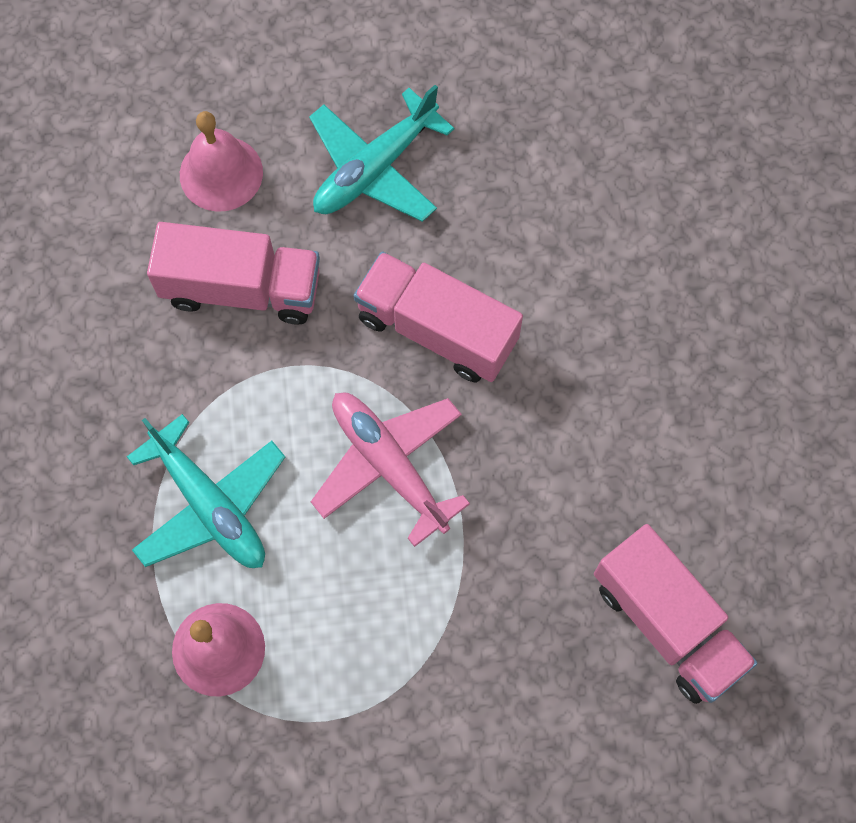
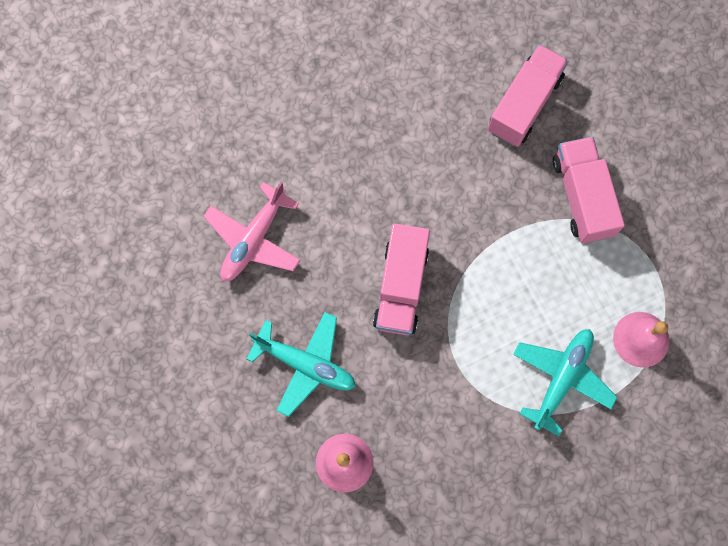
camera: 110 degrees left, 5 degrees up
pink truck [147,222,320,324] -> pink truck moved to [553,136,625,243]
pink plane [311,393,470,547] -> pink plane moved to [203,182,301,282]

